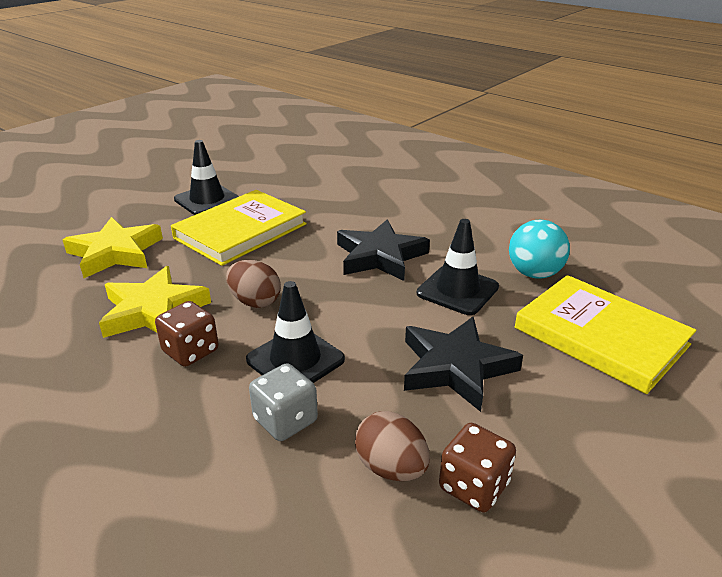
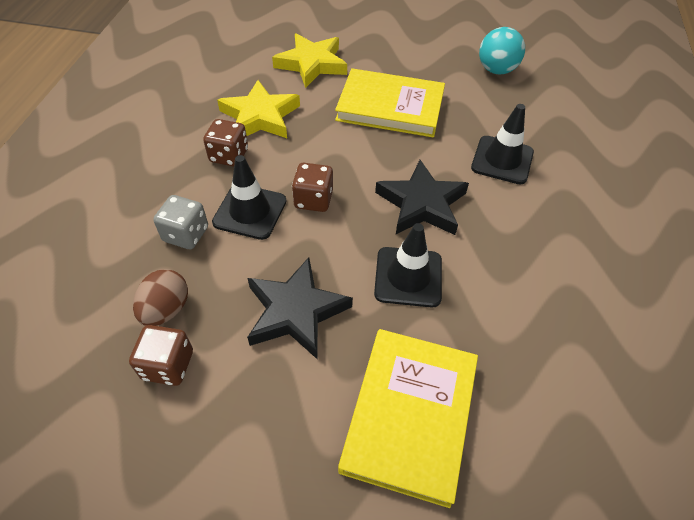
camera: 60 degrees right, 20 degrees up
black traffic cone [174,140,239,215] -> black traffic cone moved to [471,104,534,185]
brown egg [226,260,281,308] -> none
turquoise ball [509,220,570,279] -> turquoise ball moved to [479,27,525,74]
none -> brown dice [292,163,333,212]

